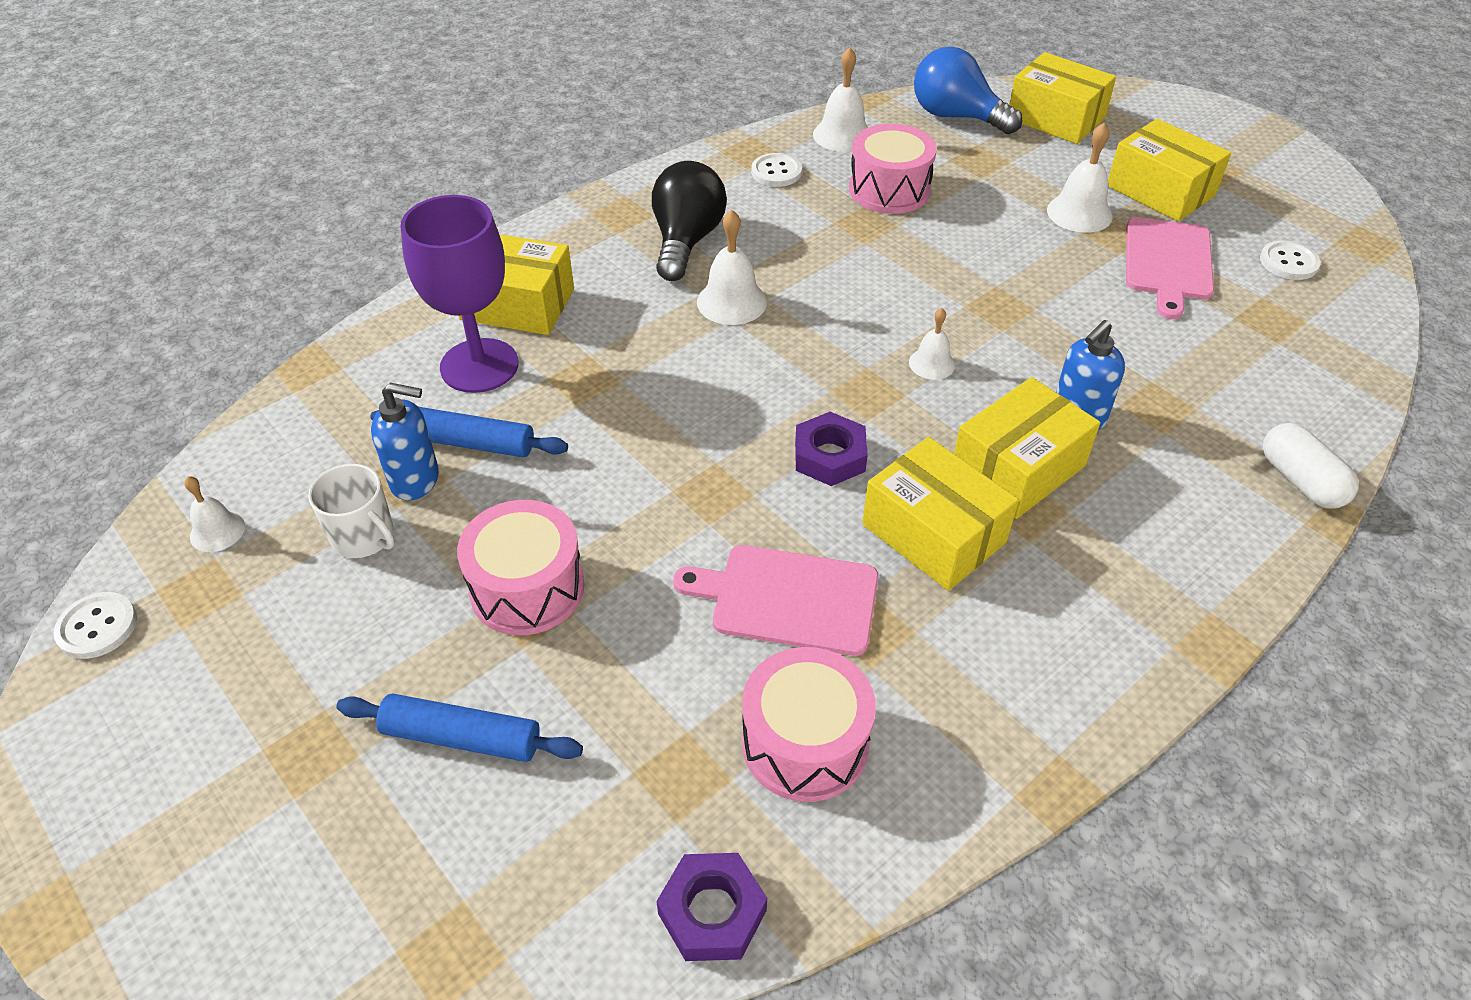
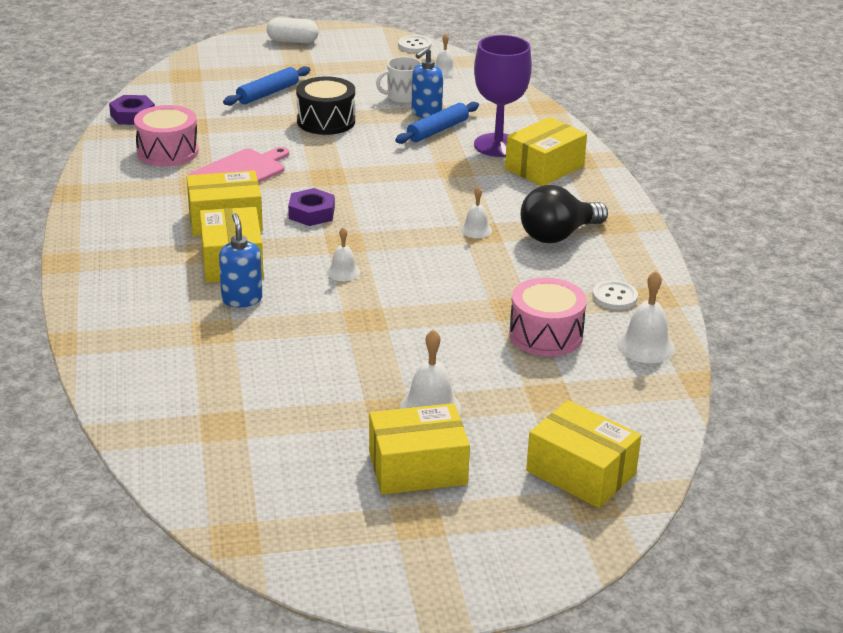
camera: 120 degrees right, 15 degrees down
pink drum [457,500,585,635] -> black drum [296,76,355,135]
black light bulb [652,161,727,281] -> black light bulb turned 105 degrees clockwise [520,185,608,243]
white bell [697,210,767,325] -> white bell [460,186,492,238], size x0.62
blue light bulb [914,46,1022,134] -> none
yellow box [1009,52,1116,144] -> yellow box turned 60 degrees clockwise [526,400,641,508]
pink cutting board [1126,217,1214,319] -> none
white button [1260,240,1321,280] -> none
white capsule [1263,423,1359,509] -> white capsule moved to [267,18,319,43]

